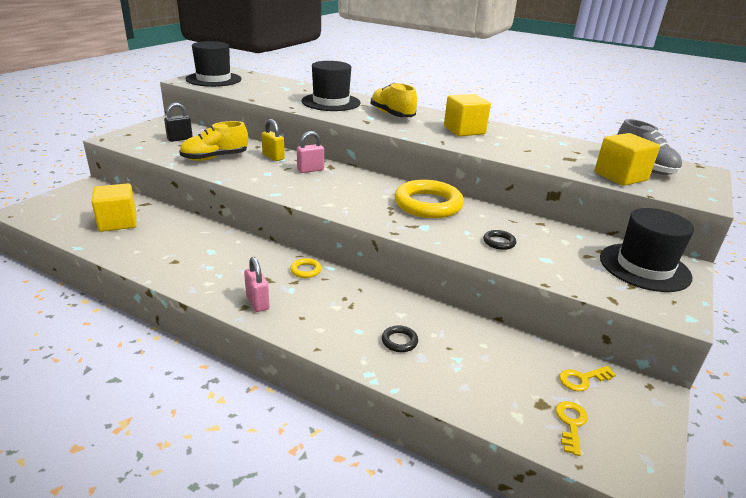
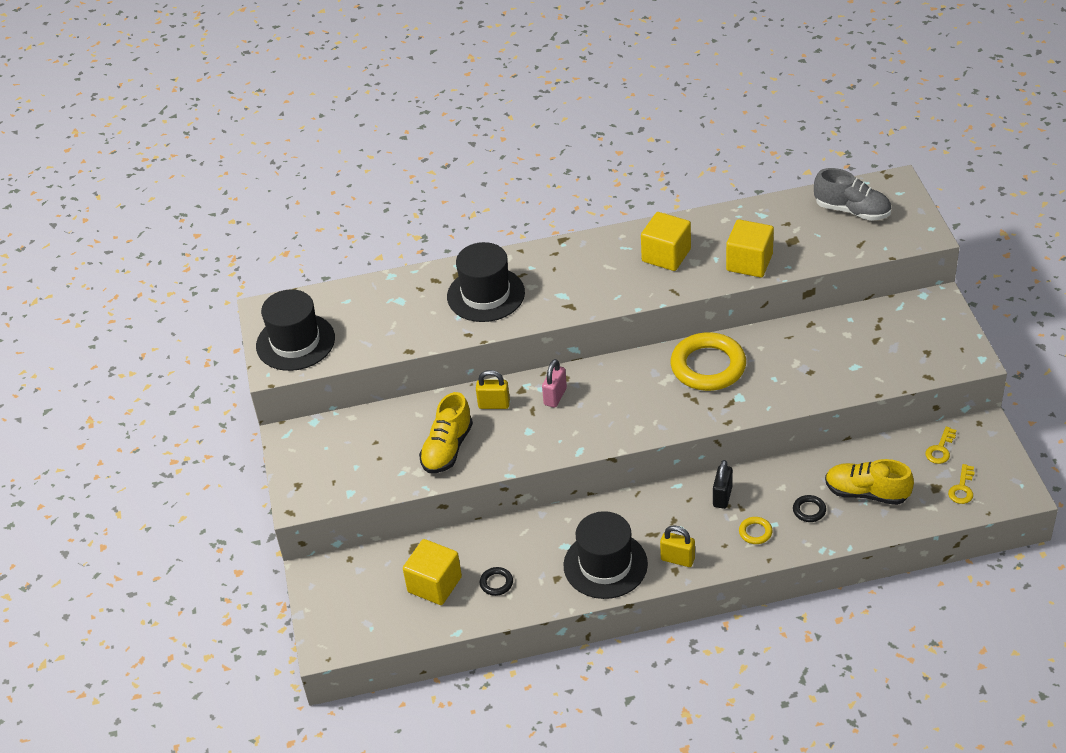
camera: 35 degrees left, 15 degrees up
black padlock [164,103,193,142] -> black padlock moved to [713,460,733,509]
pink padlock [244,257,270,312] -> yellow padlock [660,525,695,567]
yellow ring [290,258,321,278] -> yellow ring moved to [739,517,772,544]
yellow shoe [371,83,417,117] -> yellow shoe moved to [825,459,914,505]
black ring [483,230,516,250] -> black ring moved to [480,567,513,596]
yellow key [555,401,588,456] -> yellow key turned 135 degrees counterclockwise [948,464,975,504]
yellow cube [595,133,660,186] -> yellow cube moved to [726,219,774,277]
black hat [600,208,694,292] -> black hat moved to [563,511,648,599]

